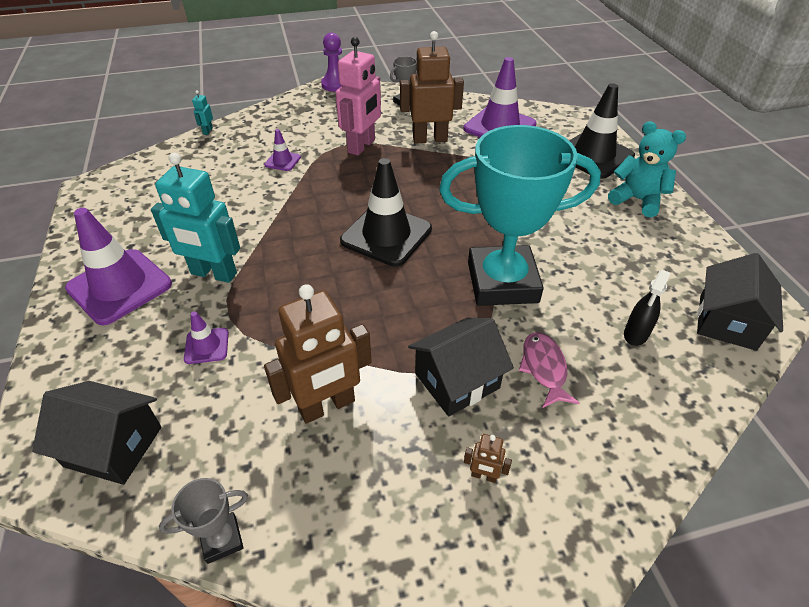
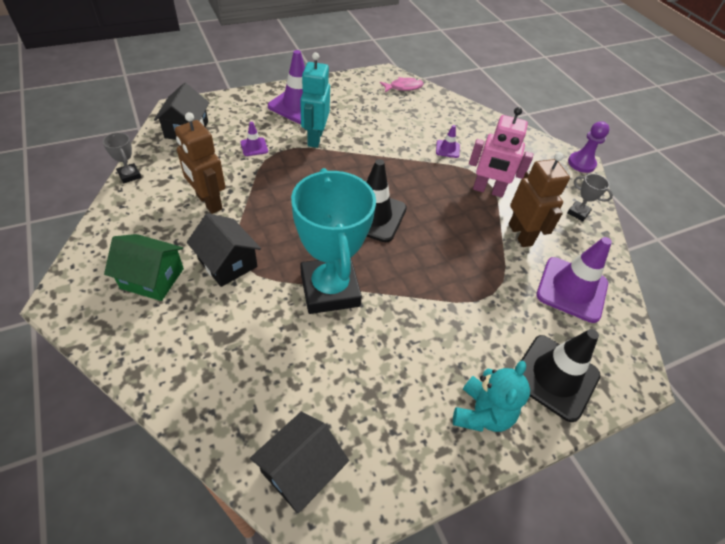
camera: 75 degrees right, 5 degrees up
turquoise robot [192,90,213,135] -> none
brown robot [464,434,512,483] -> green house [104,234,184,301]
pink fish [519,332,579,408] -> pink fish moved to [380,77,424,92]
black spray bottle [624,270,671,346] -> none
black house [697,253,783,351] -> black house turned 60 degrees counterclockwise [250,412,349,513]

